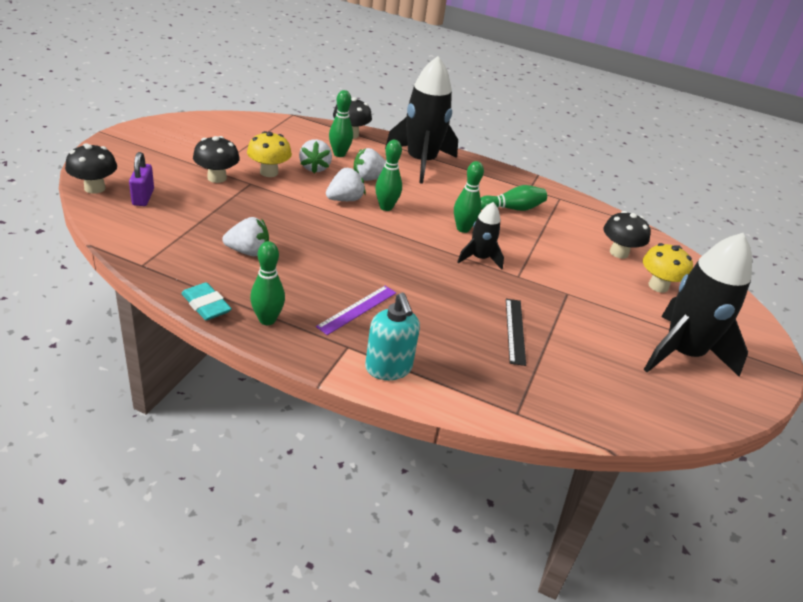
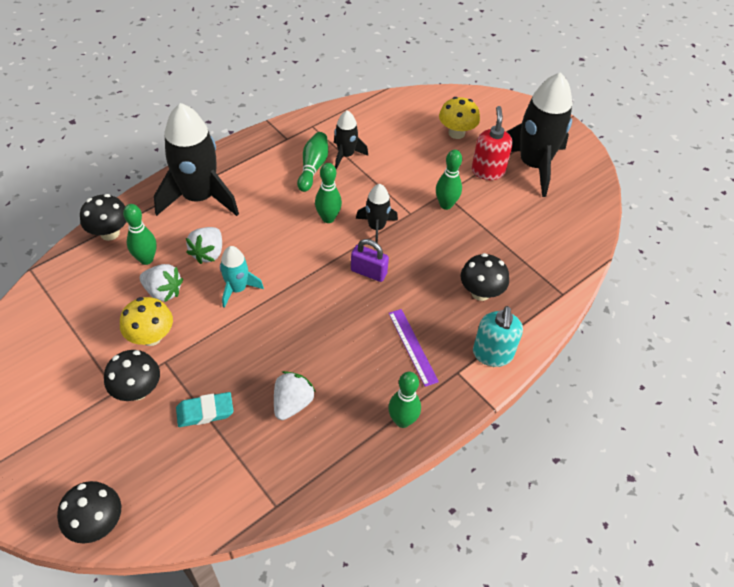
camera: 60 degrees left, 15 degrees up
purple padlock [129,152,154,206] -> purple padlock moved to [351,239,389,282]
turquoise eraser [181,282,232,321] -> turquoise eraser moved to [176,392,233,427]
white strawberry [326,168,366,201] -> turquoise rocket [220,246,264,308]
turquoise soap dispenser [365,293,420,380] -> turquoise soap dispenser turned 90 degrees clockwise [473,306,523,367]
green bowling pin [375,140,402,211] -> green bowling pin moved to [436,150,462,210]
black ruler [506,299,526,366] -> none
black mushroom [603,211,651,259] -> black mushroom moved to [461,253,509,301]
none -> black rocket [334,110,368,170]
none -> red soap dispenser [472,106,513,180]

